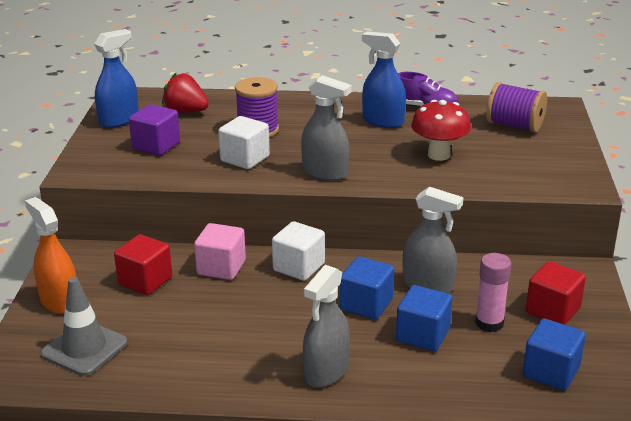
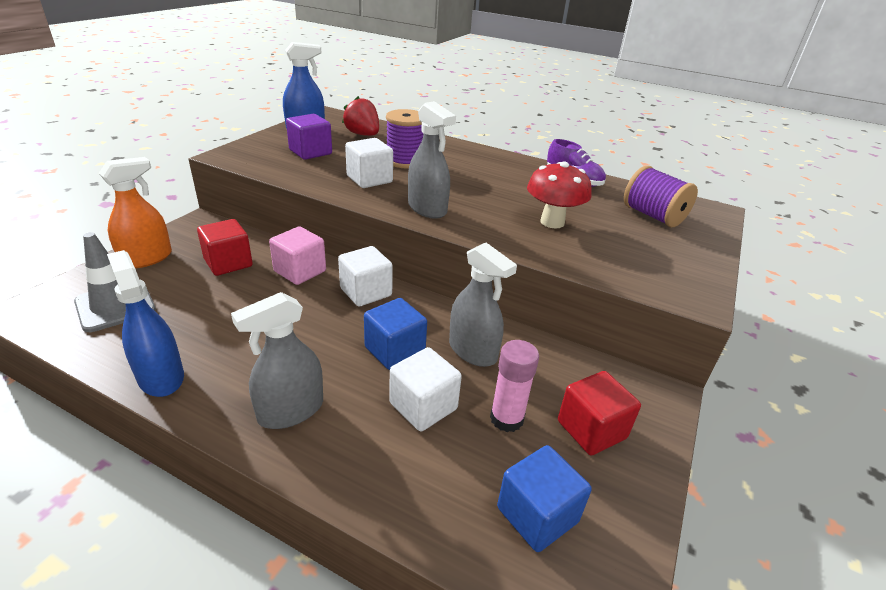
camera: 20 degrees right, 5 degrees up
orange spray bottle [25,197,76,314] -> orange spray bottle turned 60 degrees clockwise [99,157,172,268]
blue spray bottle [362,31,406,128] -> blue spray bottle moved to [107,250,184,397]
blue cube [396,285,452,351] -> white cube [389,347,462,432]

